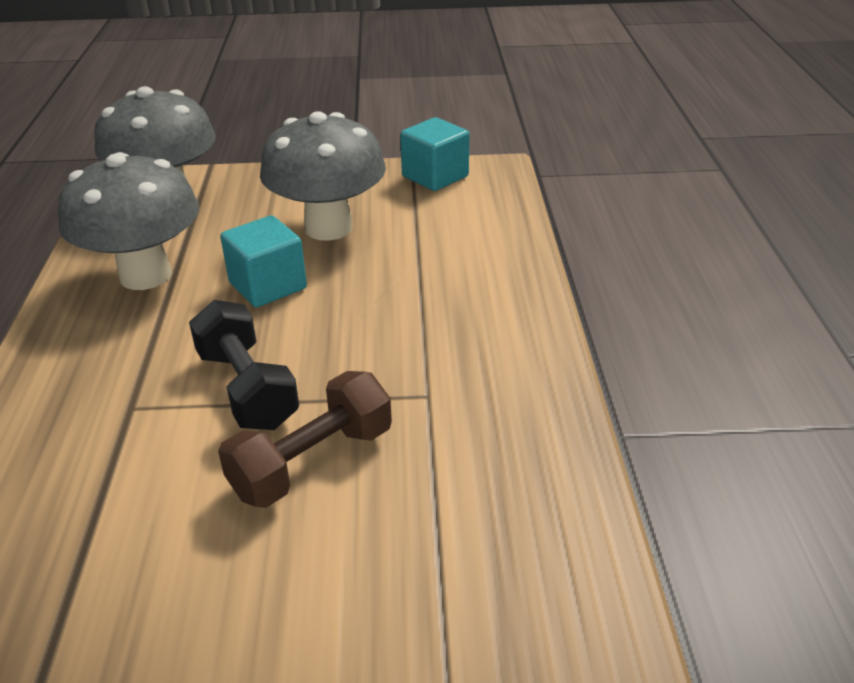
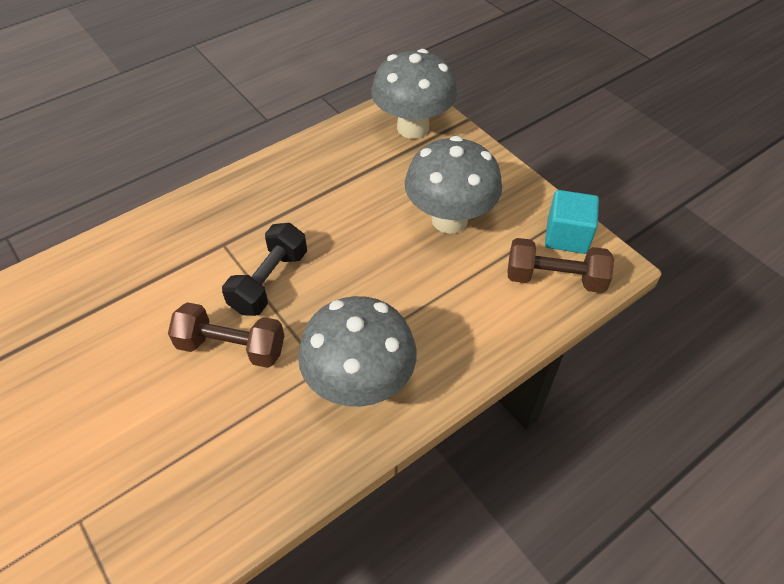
camera: 55 degrees right, 15 degrees up
grey mushroom [58,152,199,290] -> grey mushroom moved to [298,296,417,407]
turquoise cube [220,215,307,307] -> none
none -> brown dumbbell [508,238,614,293]

